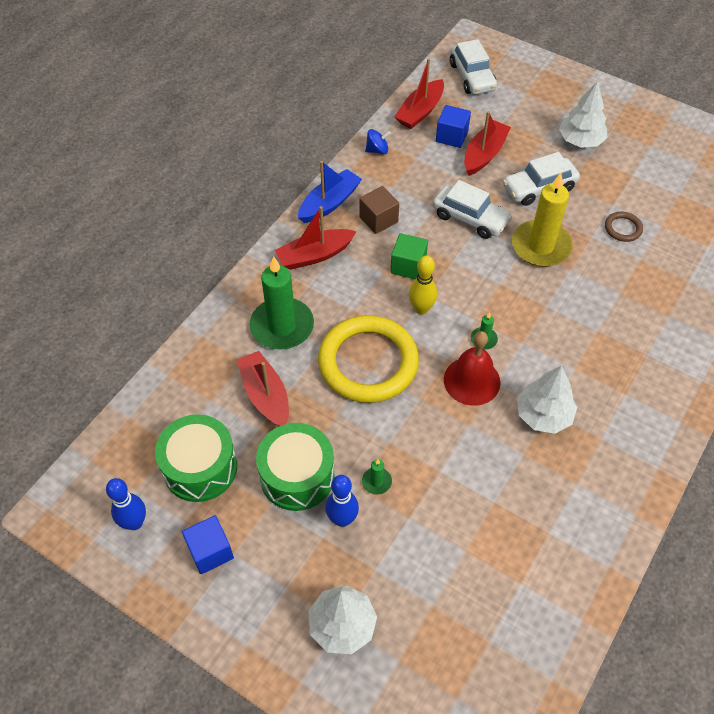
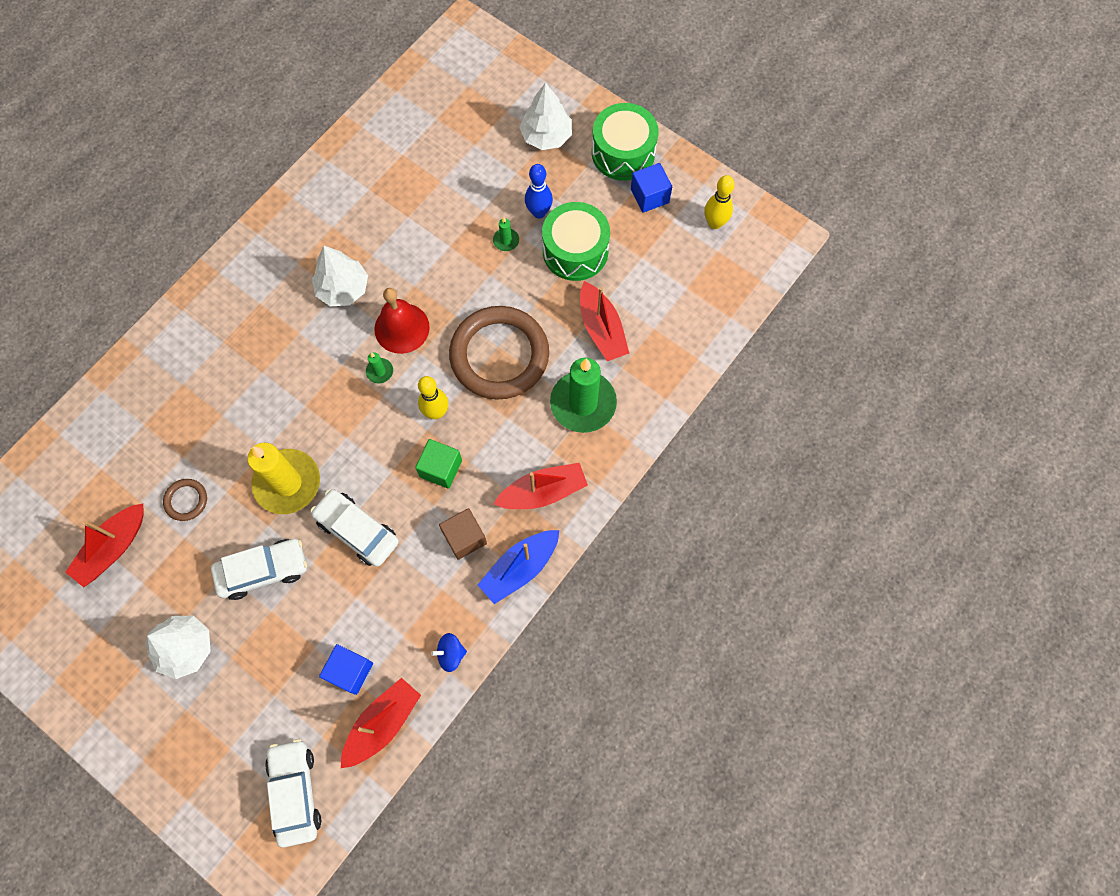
camera: 175 degrees left, 15 degrees up
blue bowling pin [106,478,146,530] -> yellow bowling pin [704,175,735,229]
green drum [155,414,237,502] -> green drum moved to [592,103,659,181]
yellow ring [318,315,419,403] -> brown ring [449,306,549,399]
red boat [464,111,511,176] -> red boat moved to [65,503,143,587]

